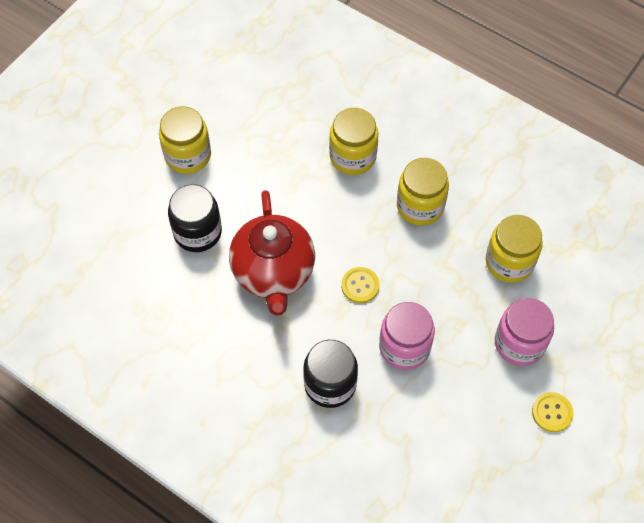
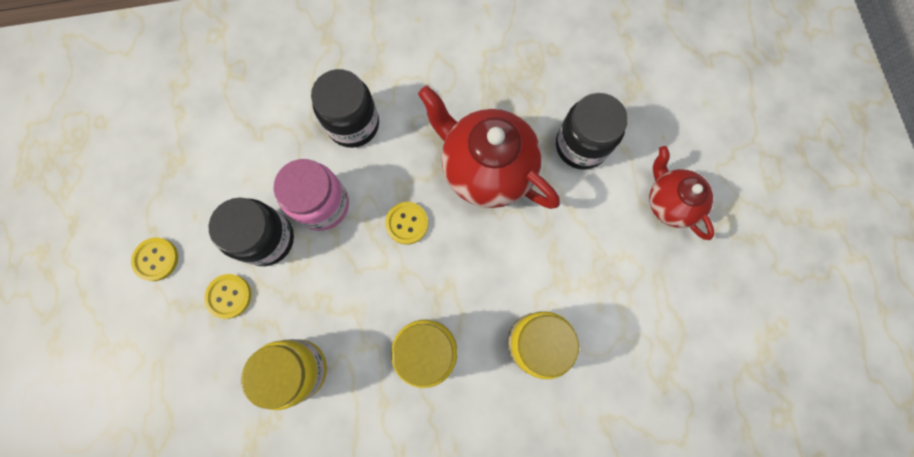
camera: 135 degrees right, 15 degrees up
yellow jar [159,106,211,174] -> red teapot [649,146,714,240]
pink jar [495,298,554,366] -> yellow button [204,274,251,319]
none -> black jar [209,198,294,266]

